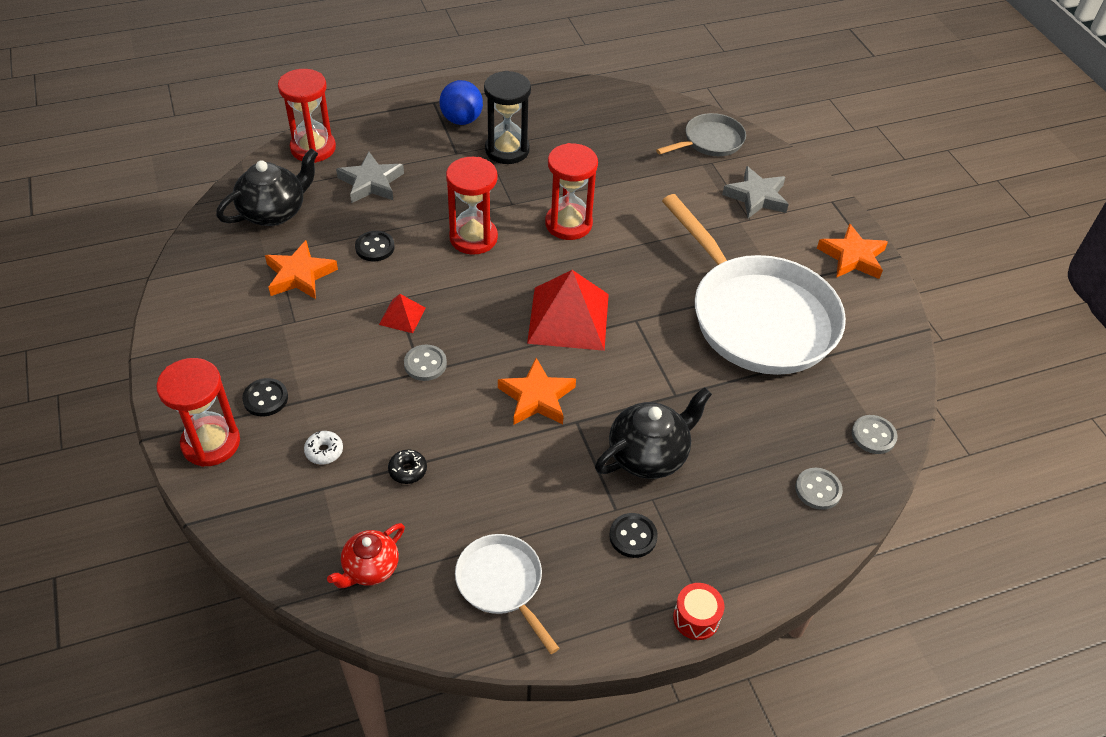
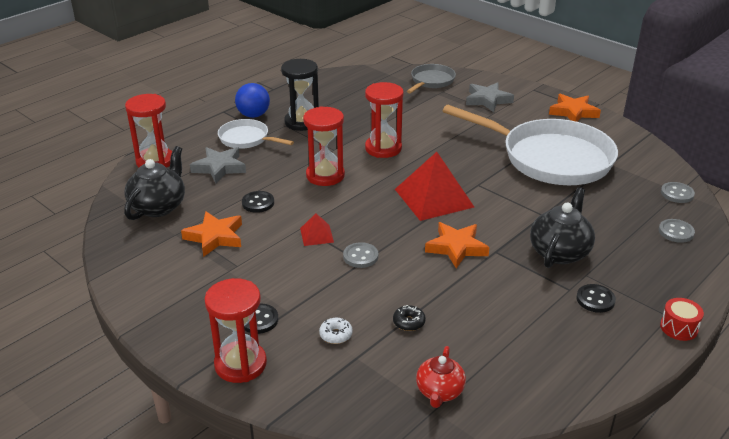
camera: 25 degrees left, 15 degrees down
white pan [455,534,559,654] -> white pan moved to [218,119,294,149]

